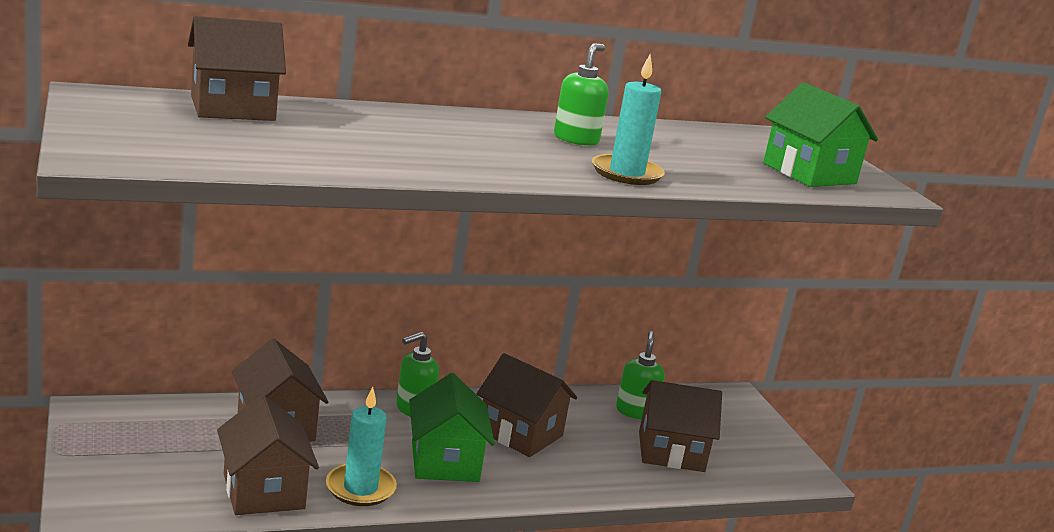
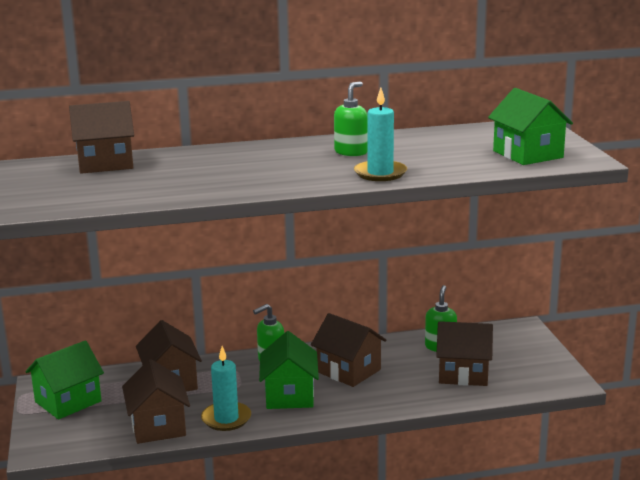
camera: 10 degrees right, 0 degrees up
none -> green house [25,340,104,420]

